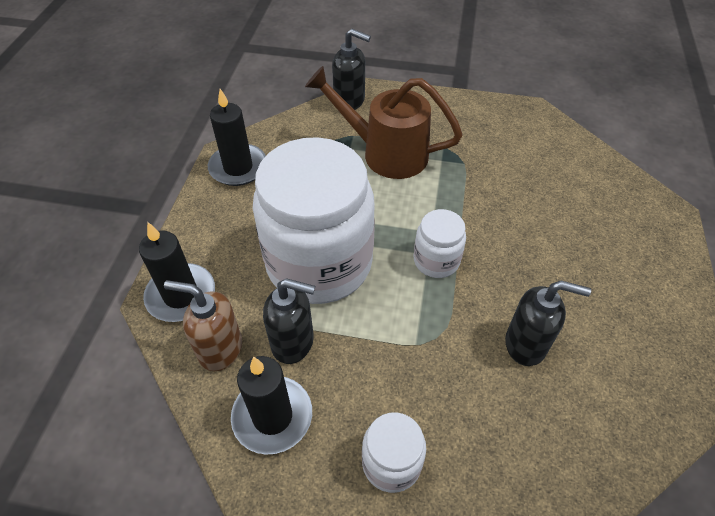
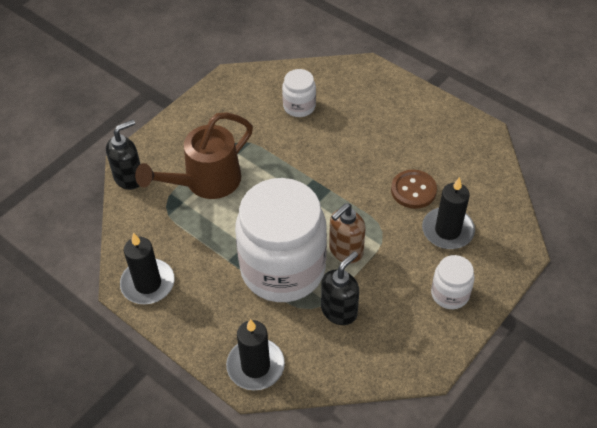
camera: 60 degrees left, 0 degrees up
brown soap dispenser [164,280,242,371] -> brown soap dispenser moved to [329,203,366,263]
black candle [231,356,312,455] -> black candle moved to [422,177,475,249]
white jar [414,209,466,278] -> white jar moved to [282,69,316,117]
black soap dispenser [505,281,591,366] -> brown button [391,170,437,209]

